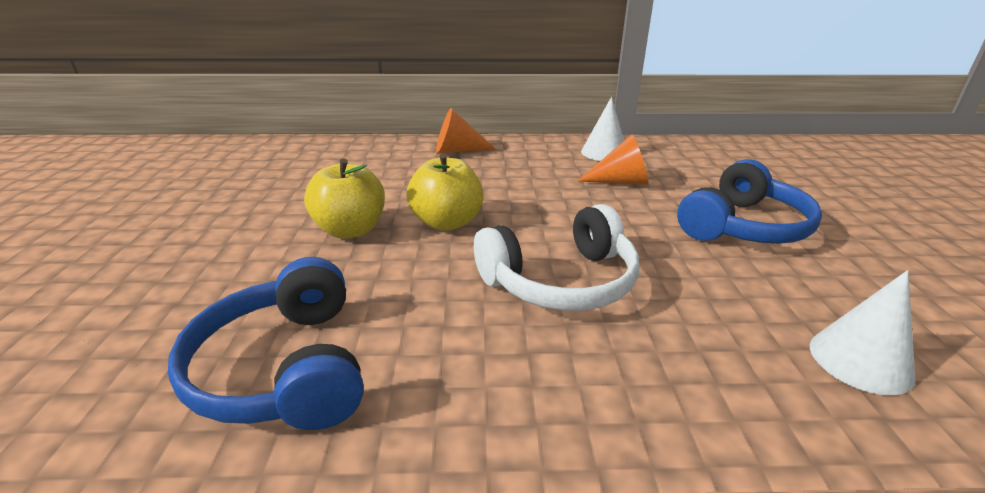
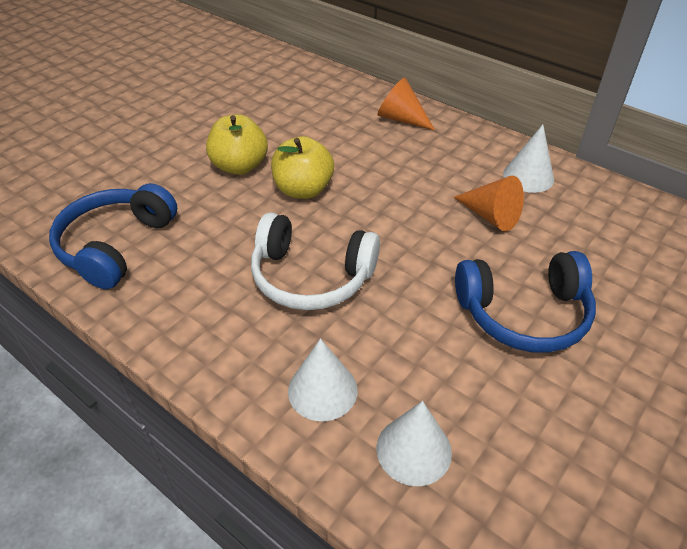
camera: 40 degrees right, 15 degrees up
none -> white cone [288,338,358,421]

